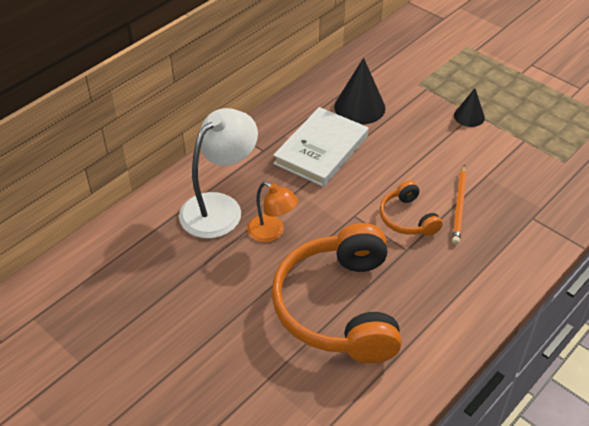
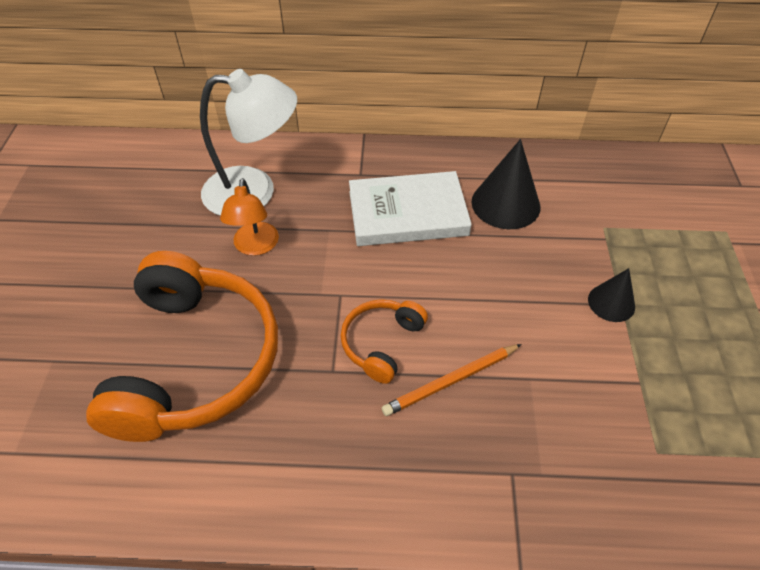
camera: 50 degrees right, 5 degrees up
orange headphones [272,223,402,363] -> orange headphones turned 135 degrees clockwise [86,251,278,442]

